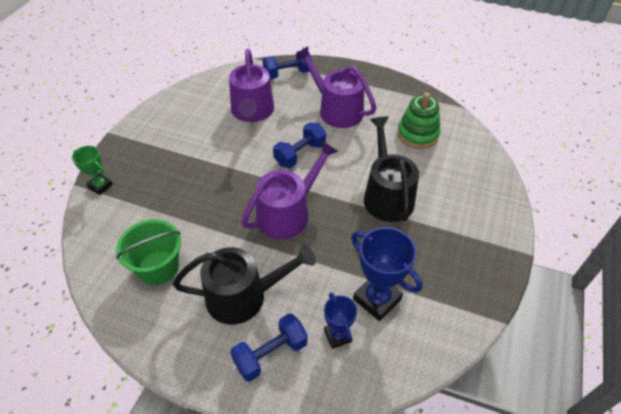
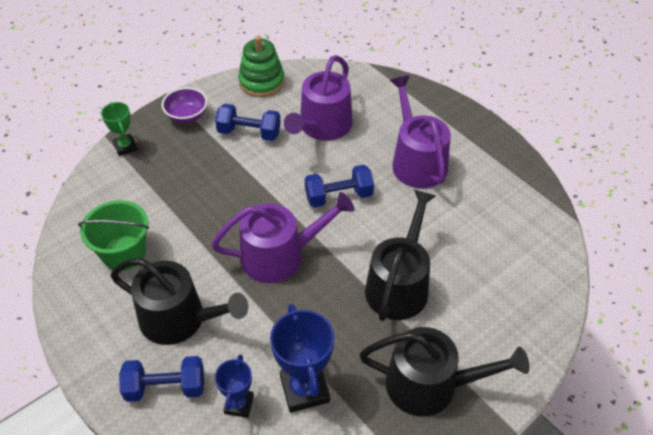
camera: 30 degrees right, 0 degrees up
blue dumbbell [262,51,312,79] -> blue dumbbell moved to [215,104,281,141]
green stacking toy [397,93,441,149] -> green stacking toy moved to [238,35,285,97]
none -> purple bowl [162,87,207,123]
none -> black watering can [360,327,530,417]

